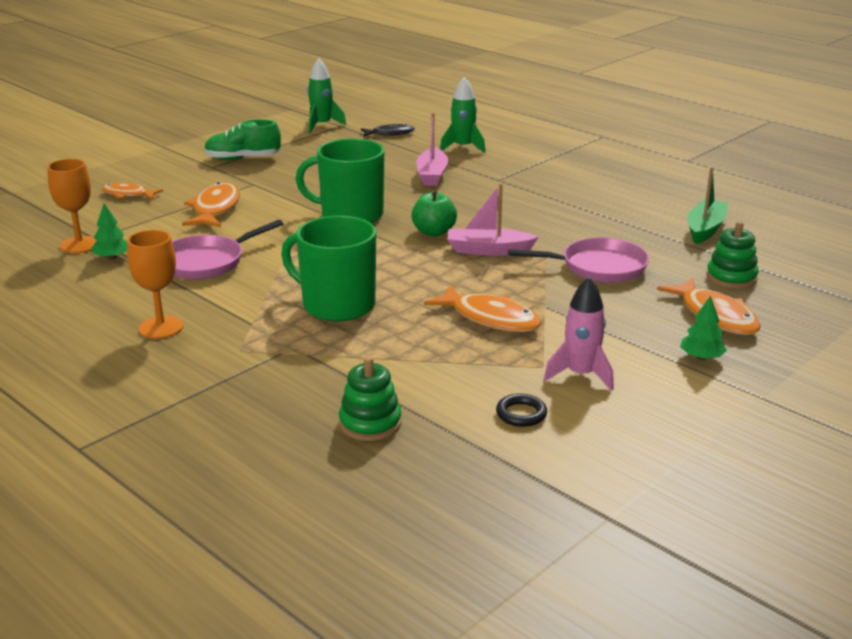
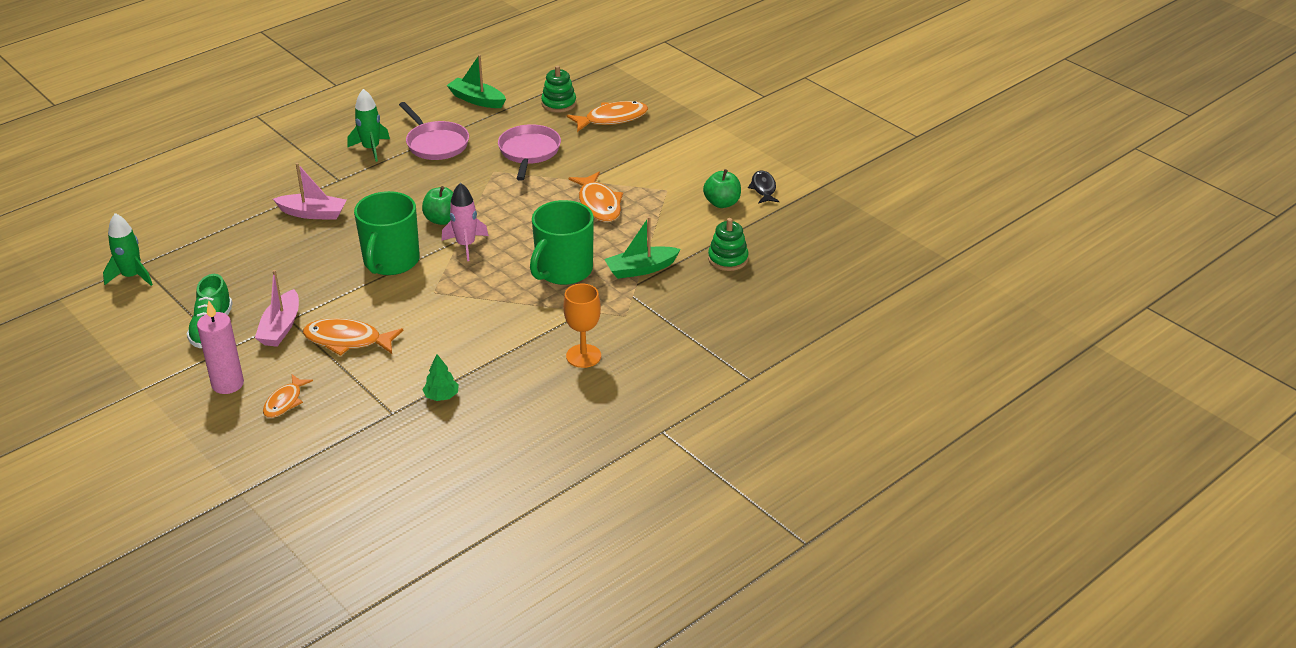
camera: 85 degrees left, 10 degrees up
orange goblet [47,159,97,253] -> none
pink pan [172,220,283,280] -> pink pan moved to [399,102,469,160]
black fish [361,124,415,137] -> black fish moved to [748,171,779,204]
orange fish [424,285,542,332] -> orange fish turned 120 degrees clockwise [568,172,623,222]
green rocket [440,77,485,153] -> green rocket moved to [348,89,390,162]
pink boat [447,183,539,256] -> pink boat moved to [255,270,299,347]
black ring [496,394,547,427] -> green apple [703,169,741,208]
pink rocket [544,277,614,391] -> pink rocket moved to [442,183,489,261]
green tree [680,295,727,360] -> none
none -> pink candle [197,300,244,394]
none -> green boat [604,216,681,279]

